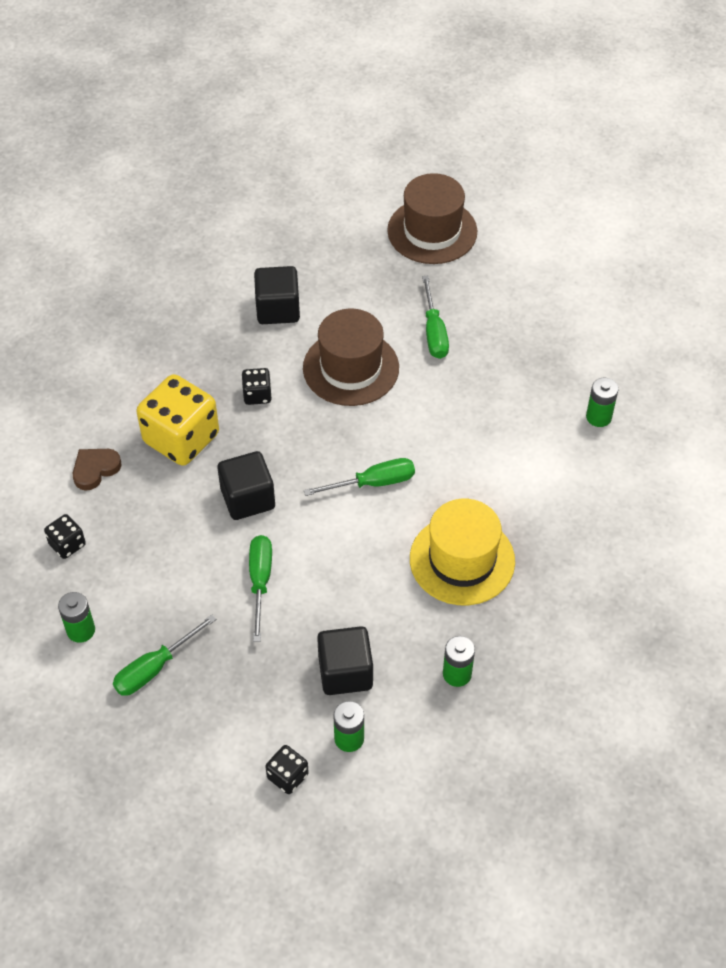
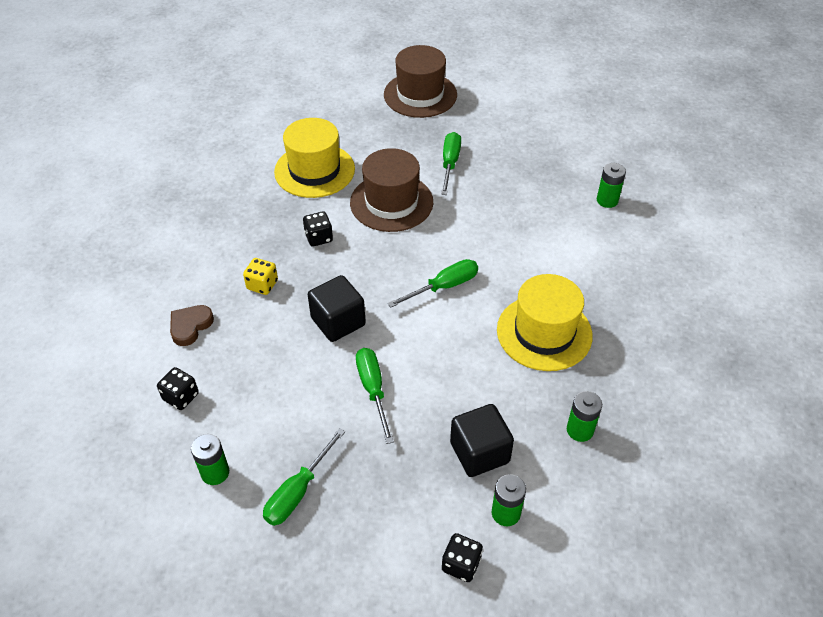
camera: 15 degrees left, 5 degrees down
yellow dice [136,374,219,466] -> yellow dice [243,258,278,295], size x0.47
black cube [254,266,300,324] -> yellow hat [274,118,355,198]
green screwdriver [422,276,449,359] -> green screwdriver turned 150 degrees counterclockwise [441,132,461,195]

